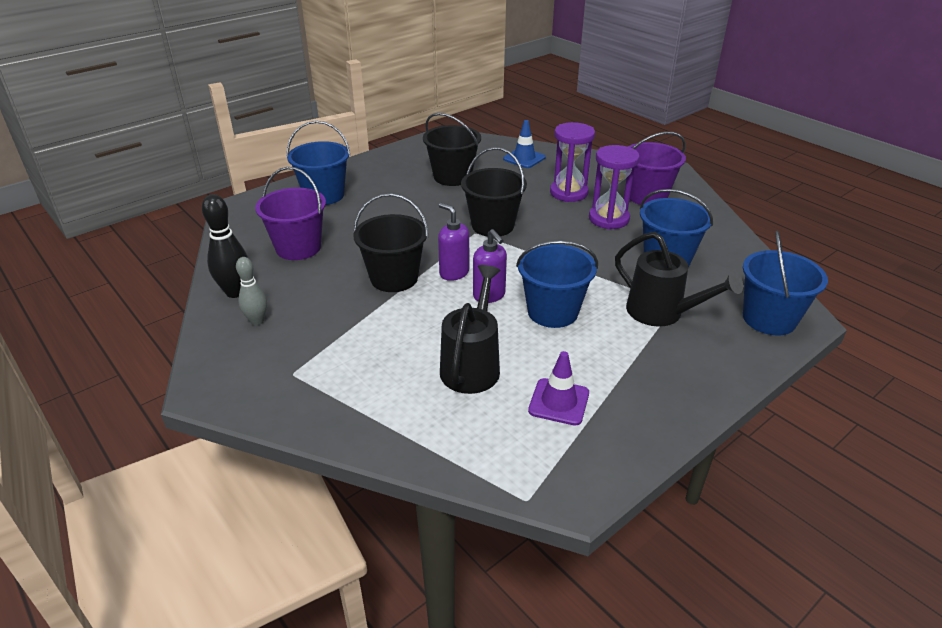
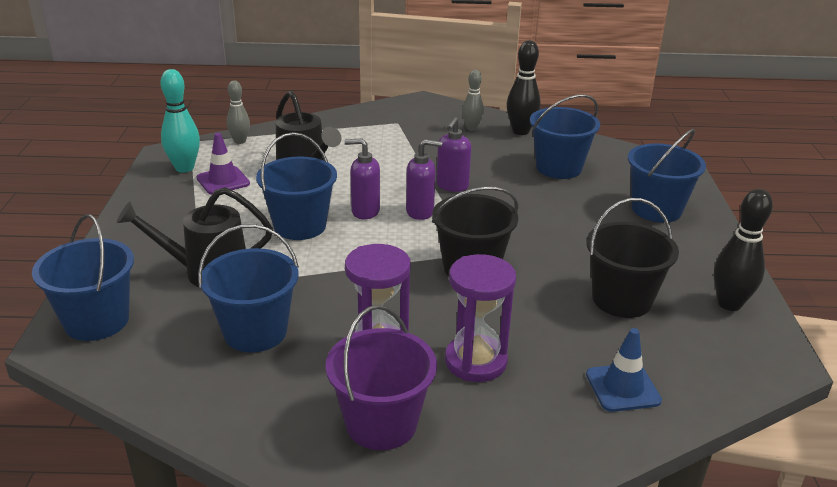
camera: 130 degrees right, 5 degrees down
purple bucket [255,167,326,260] -> blue bucket [530,94,600,179]
black bucket [353,193,428,292] -> purple soap dispenser [437,117,471,192]
none -> turquoise bowling pin [161,69,200,173]
none -> grey bowling pin [227,81,250,144]
none -> black bowling pin [714,189,773,311]

